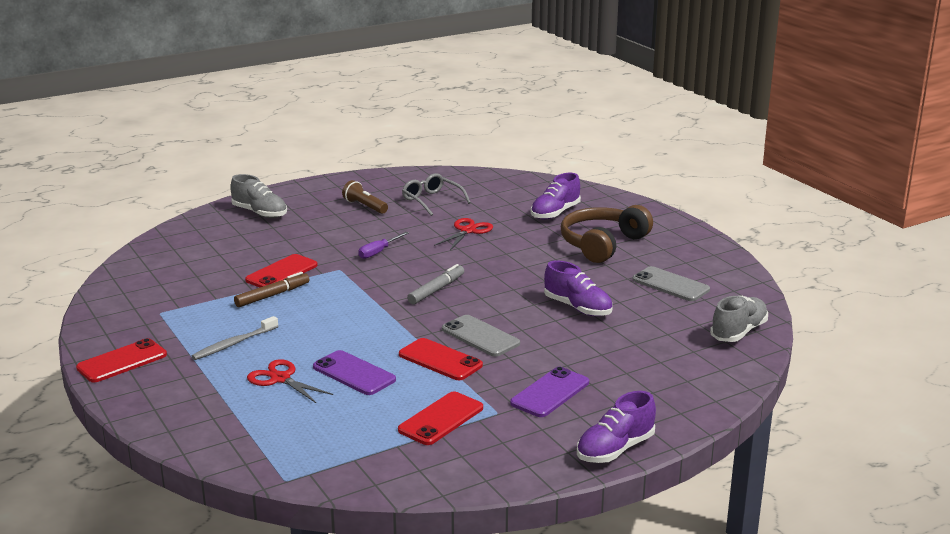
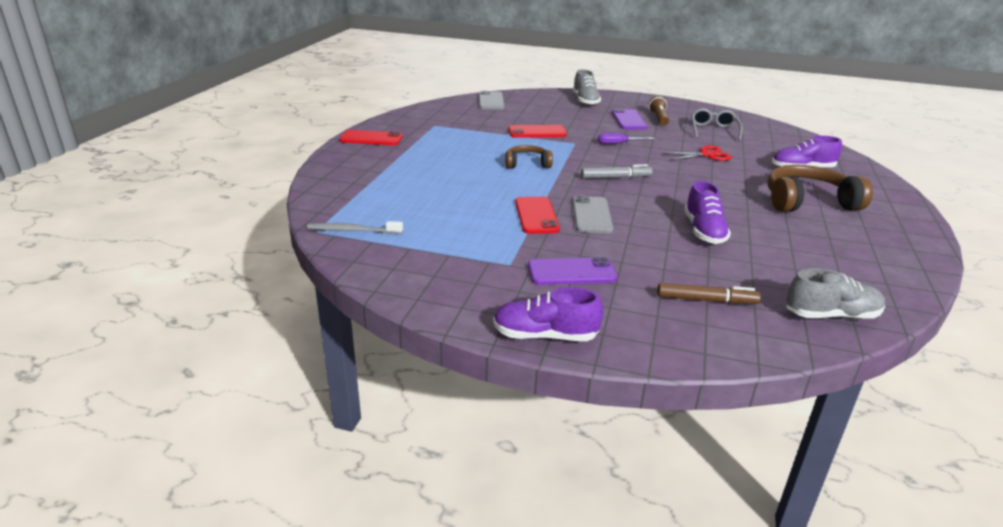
camera: 45 degrees right, 5 degrees up
grey toothbrush [192,316,278,360] -> grey toothbrush moved to [307,221,403,234]
brown marker [234,272,310,307] -> brown marker moved to [657,283,761,304]
red scissors [247,359,333,403] -> none
purple phone [313,350,396,395] -> purple phone moved to [612,108,647,130]
red phone [398,391,483,445] -> none
grey phone [633,266,710,301] -> grey phone moved to [479,91,505,110]
none -> brown headphones [505,145,553,168]

